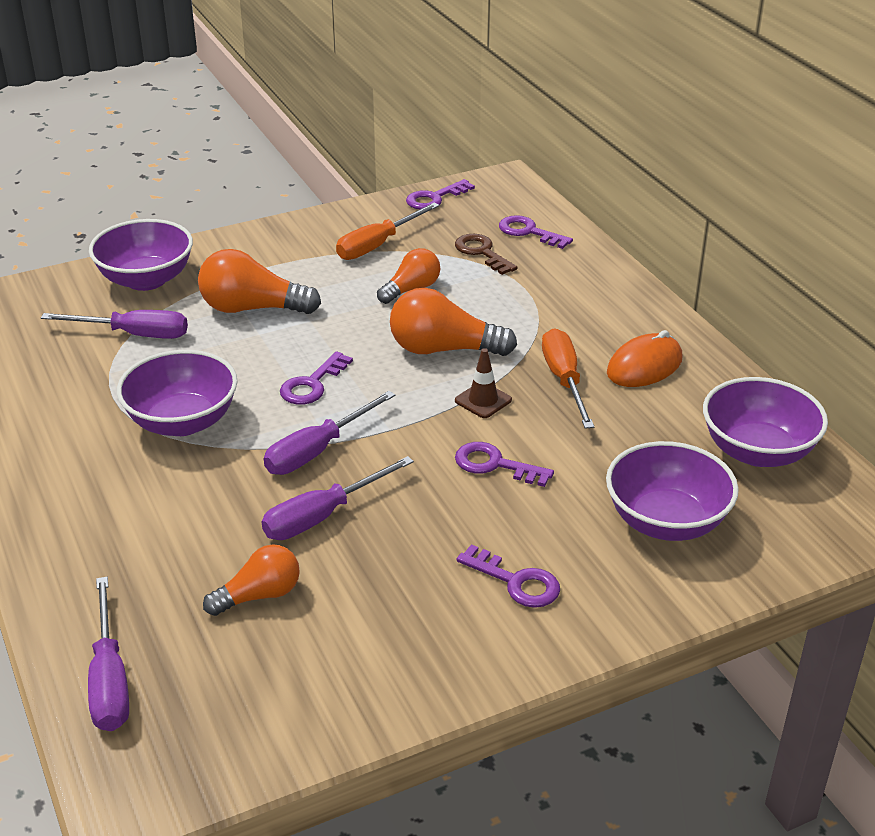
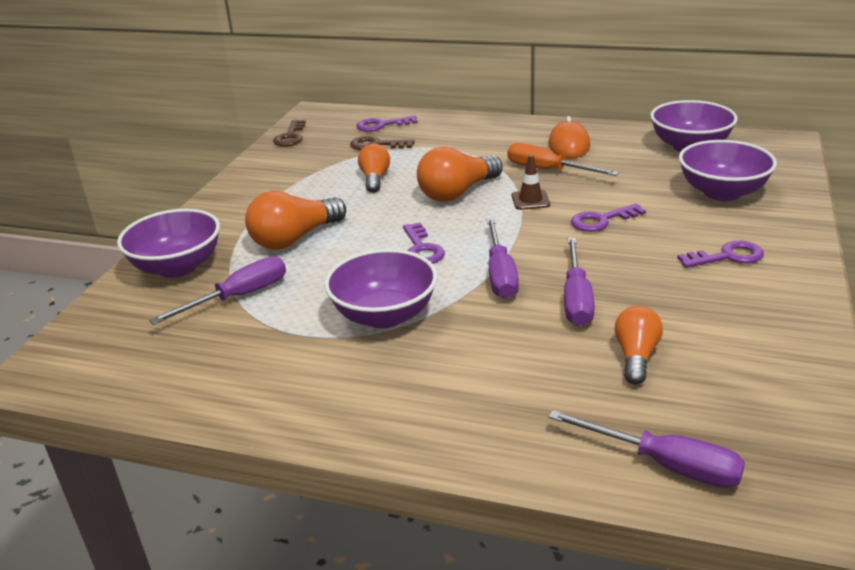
camera: 45 degrees left, 5 degrees down
orange screwdriver [336,203,439,260] -> none
purple key [406,179,475,210] -> brown key [273,120,306,147]

